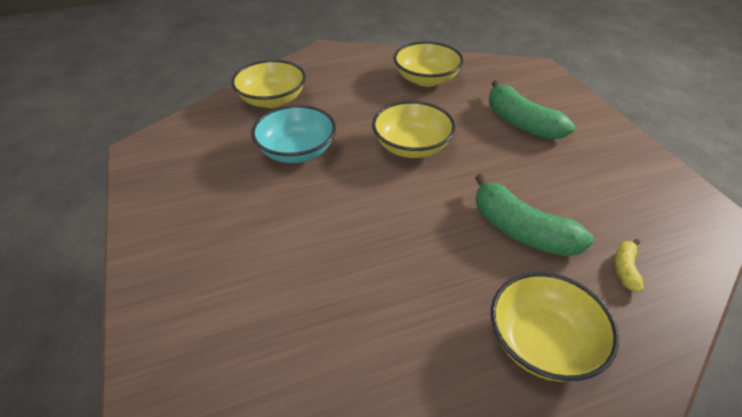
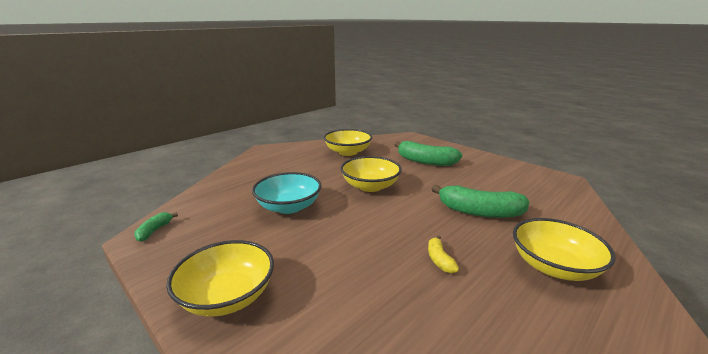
camera: 25 degrees left, 20 degrees down
yellow bowl [231,60,306,108] -> yellow bowl moved to [166,240,274,317]
yellow banana [614,239,643,292] -> yellow banana moved to [428,235,459,273]
none -> green banana [134,212,178,242]

